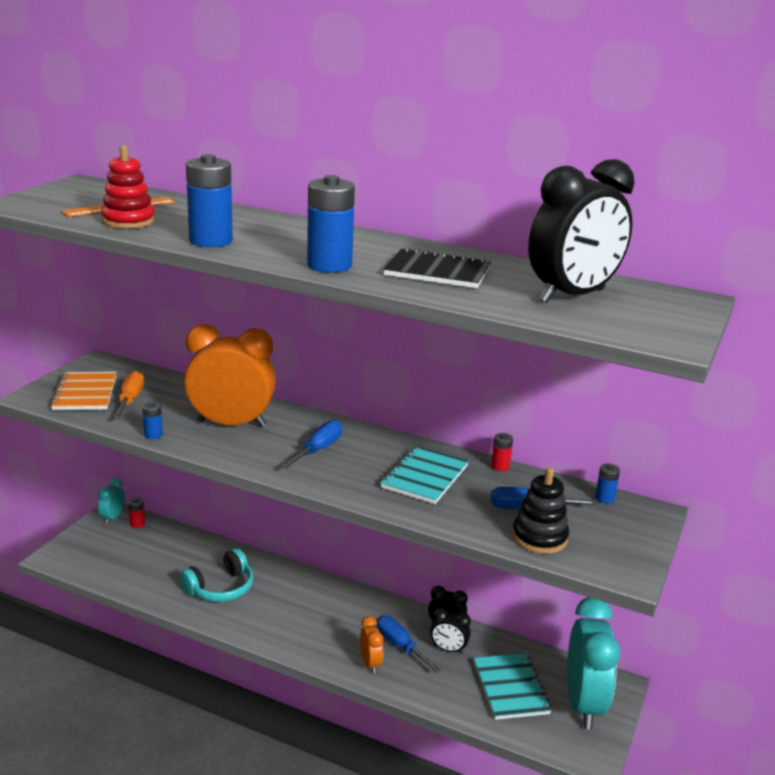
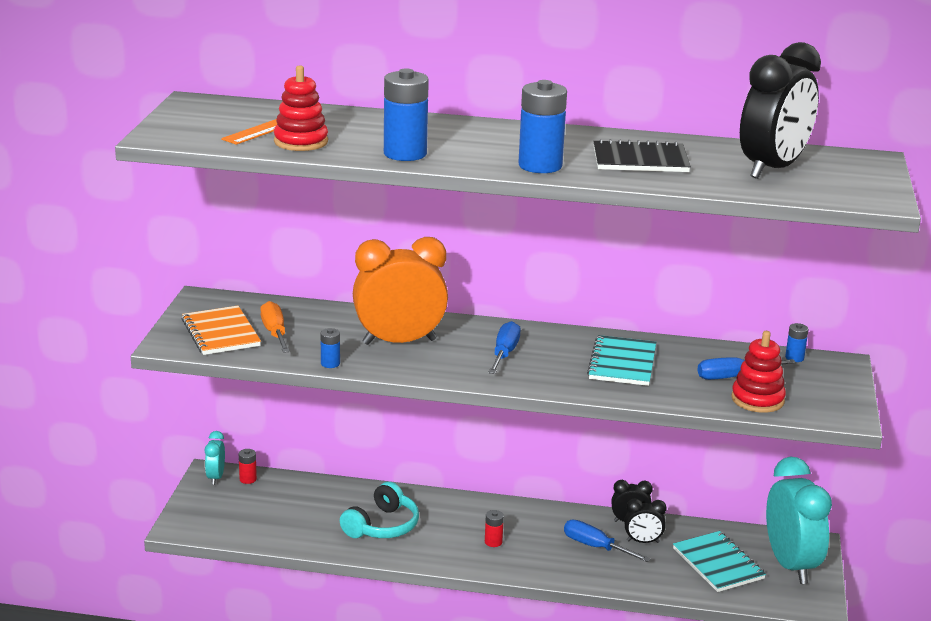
camera: 15 degrees left, 0 degrees up
orange clock [360,616,383,674] -> none
red battery [491,433,513,471] -> red battery moved to [485,510,504,547]
black stacking toy [512,467,569,554] -> red stacking toy [731,331,786,413]

